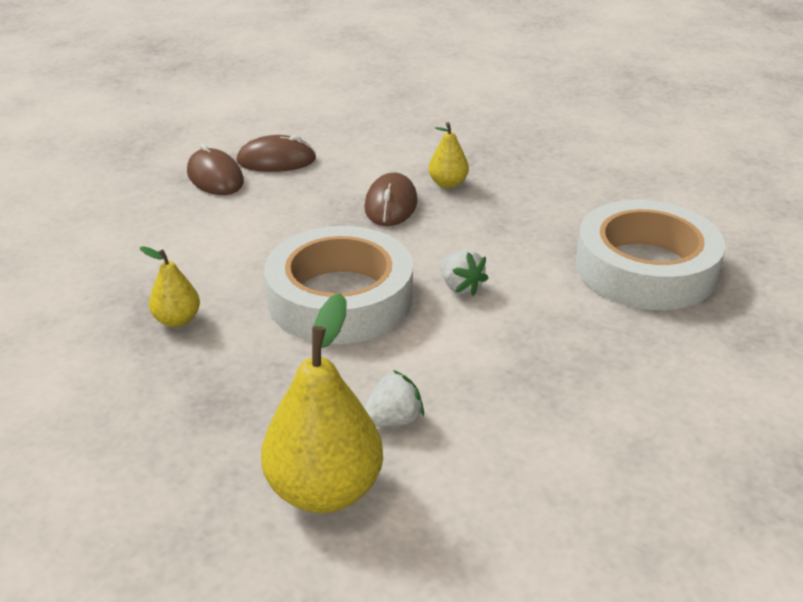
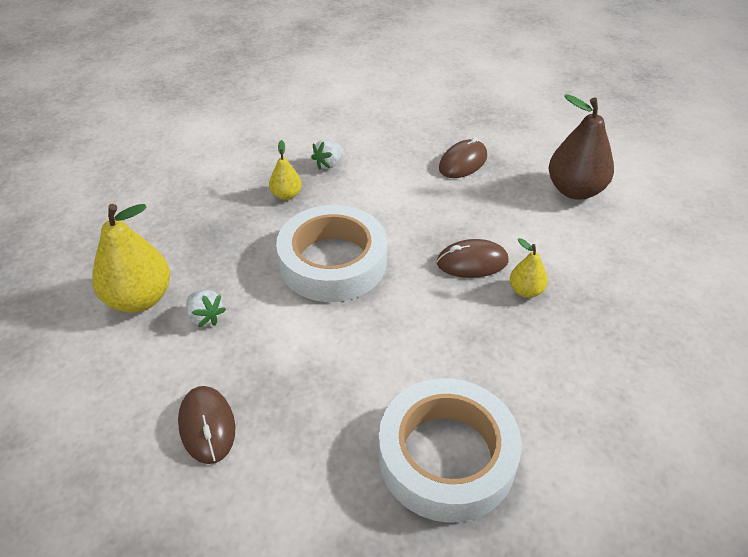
camera: 75 degrees right, 10 degrees up
brown mouse [236,135,316,172] -> brown mouse moved to [178,386,235,464]
white strawberry [441,250,488,296] -> white strawberry moved to [311,140,343,169]
none -> brown pear [549,94,614,200]

